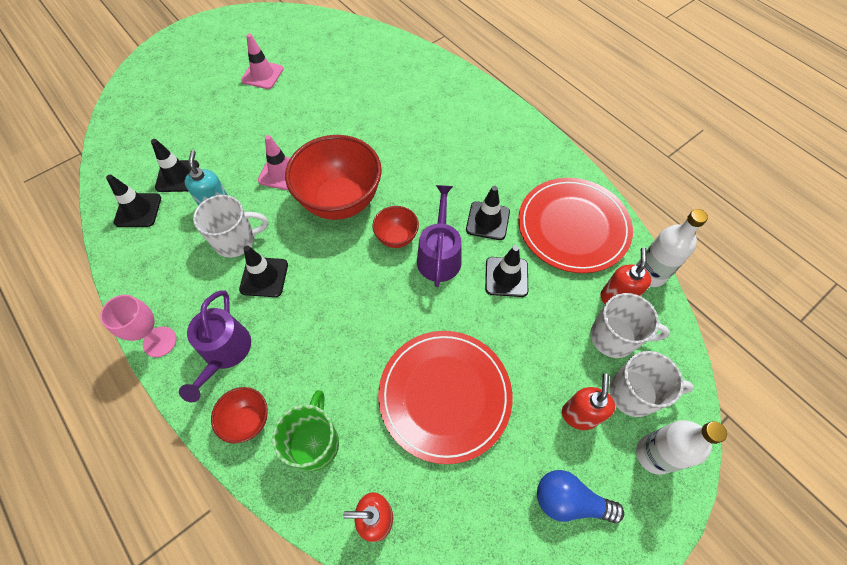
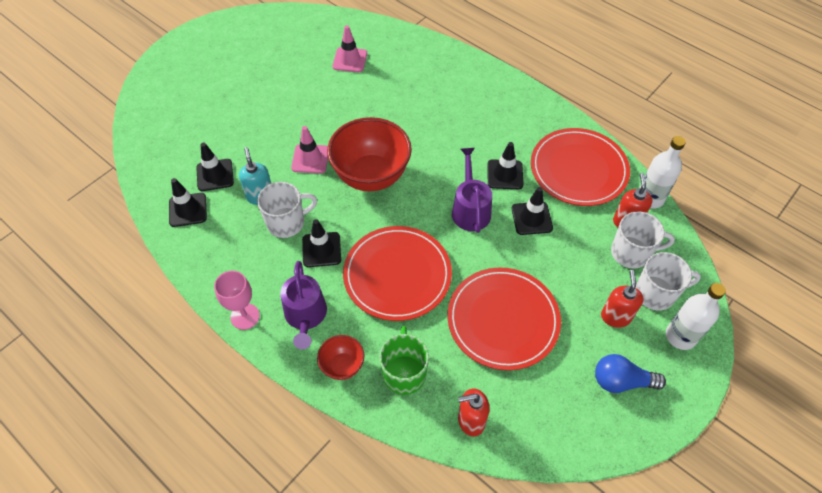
camera: 10 degrees left, 5 degrees down
pink traffic cone [241,34,284,89] -> pink traffic cone moved to [332,25,367,72]
red bowl [372,206,419,248] -> none
none -> red plate [343,226,452,321]

